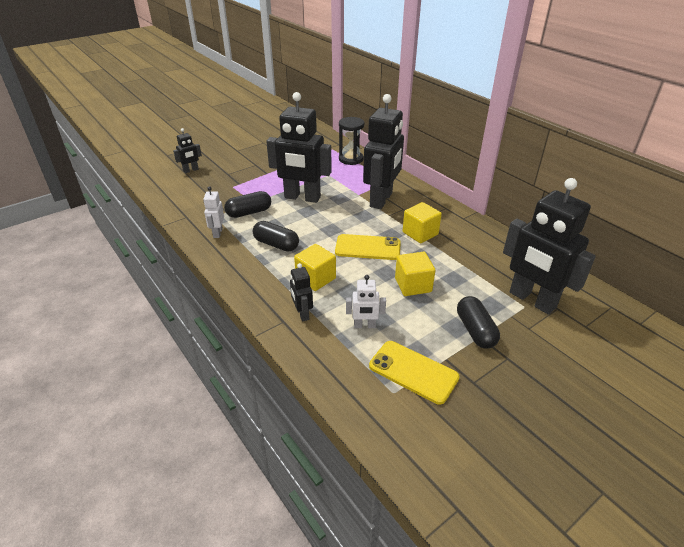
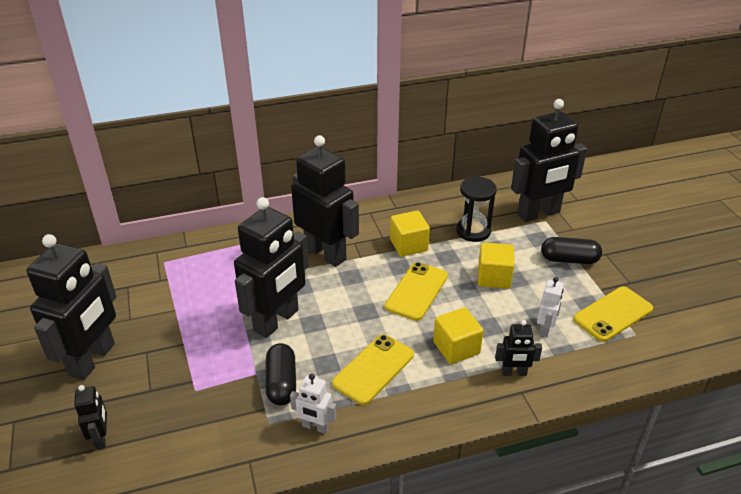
camera: 70 degrees left, 0 degrees up
black capsule [253,221,299,251] -> yellow phone [332,334,414,405]
black hourglass [339,117,364,165] -> black hourglass moved to [456,177,497,242]
none -> black robot [27,234,117,380]

